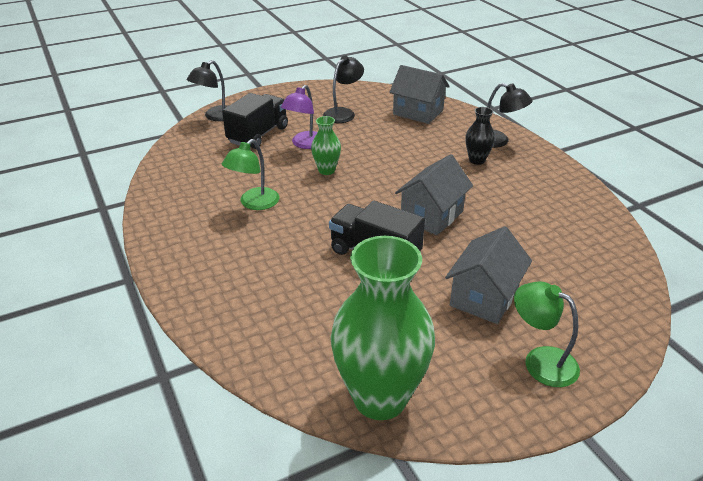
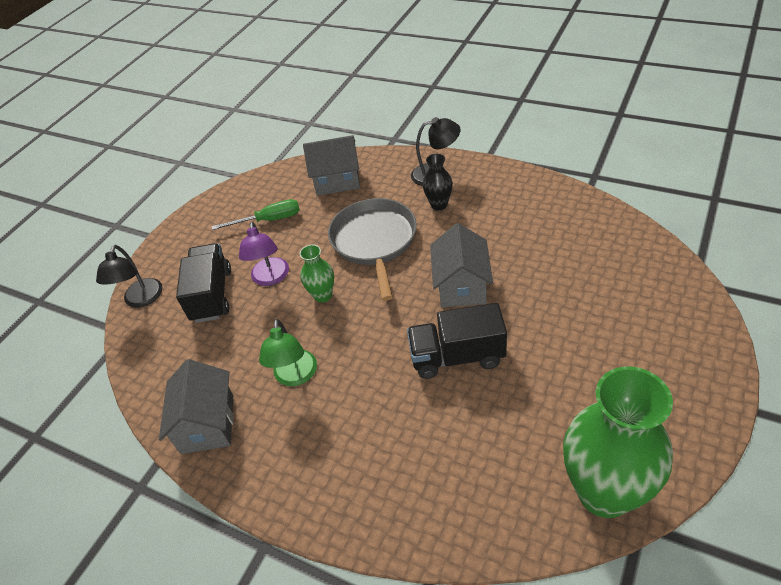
camera: 30 degrees left, 10 degrees up
black lamp [323,56,364,123] -> green screwdriver [212,199,300,230]
grey house [445,226,532,324] -> grey house moved to [159,359,234,454]
green lamp [514,282,580,387] -> none
none -> grey pan [328,198,417,301]

